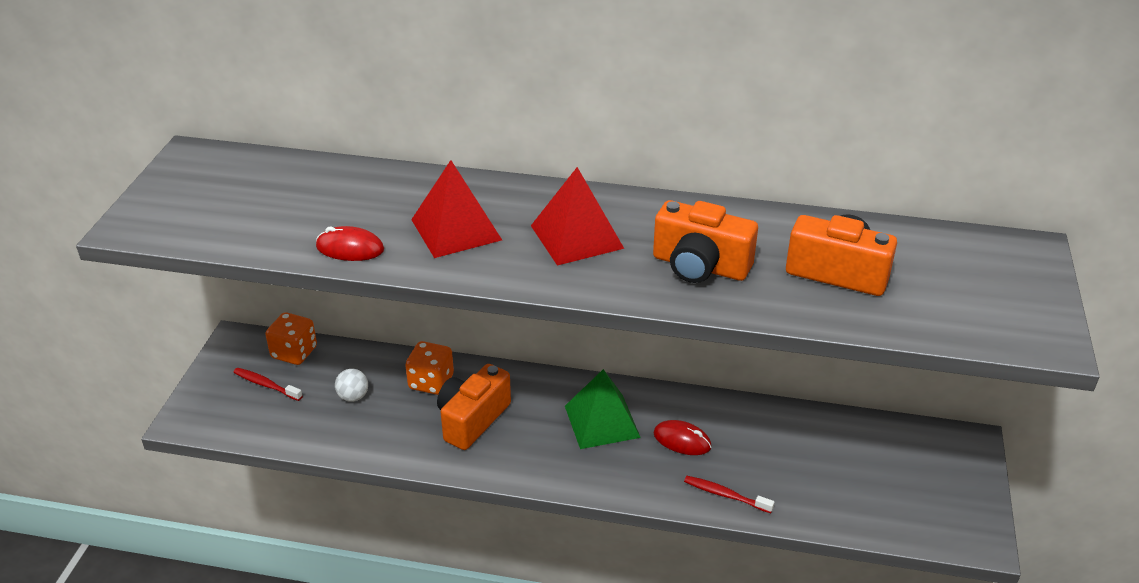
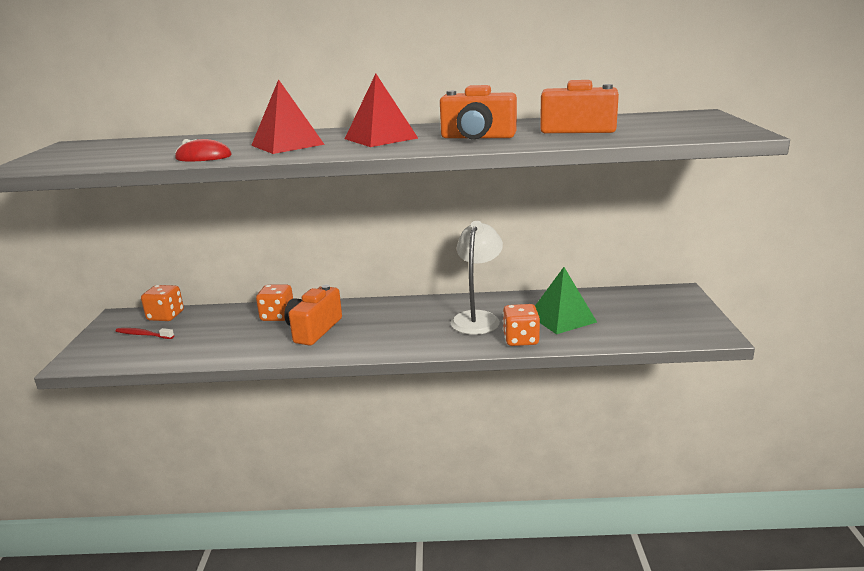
camera: 10 degrees left, 15 degrees down
white ball [335,369,368,402] -> none
green pyramid [565,369,641,449] -> green pyramid moved to [535,267,597,334]
red mouse [654,420,712,455] -> white lamp [451,221,503,335]
red toothbrush [684,476,775,513] -> orange dice [503,304,540,346]

